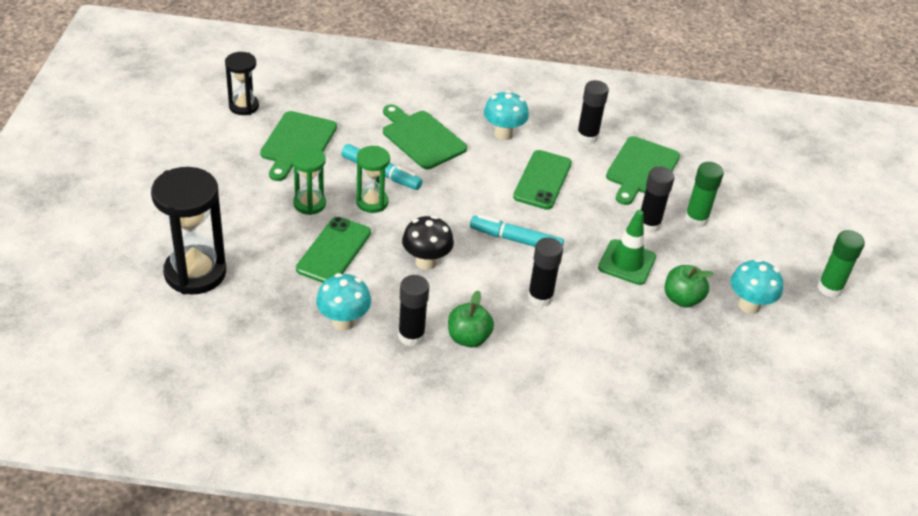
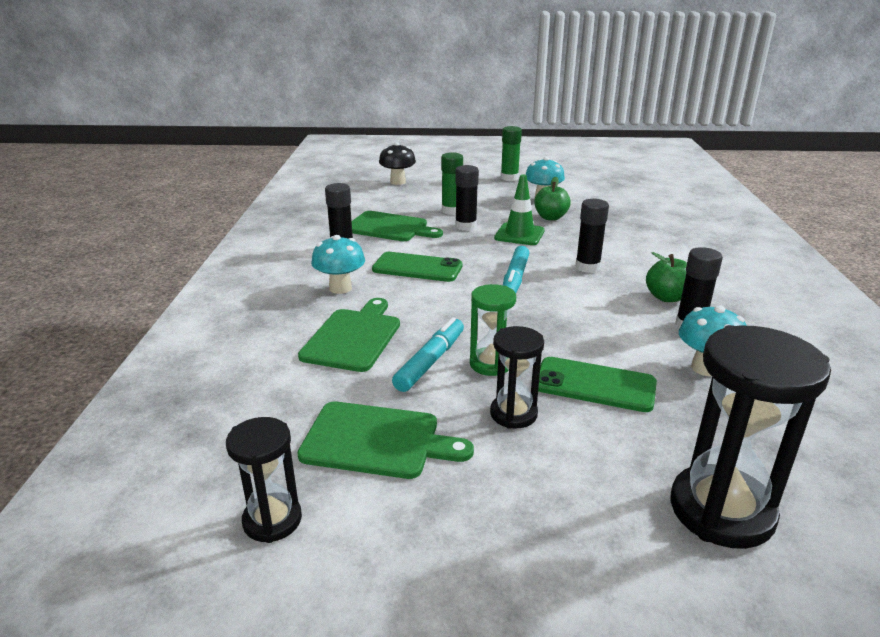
camera: 90 degrees left, 15 degrees down
green hourglass [292,147,326,215] -> black hourglass [490,326,544,429]
green cutting board [383,104,467,169] -> green cutting board turned 150 degrees clockwise [298,298,400,372]
black mushroom [402,216,454,270] -> black mushroom moved to [379,142,416,185]

